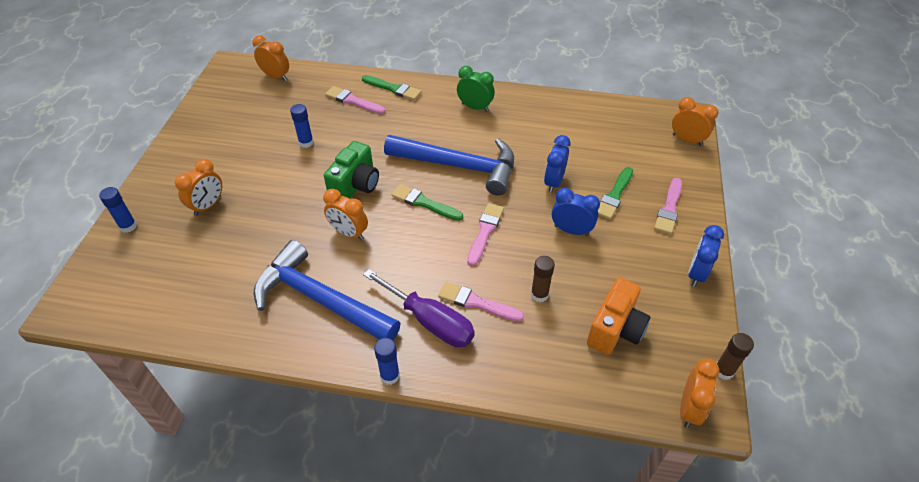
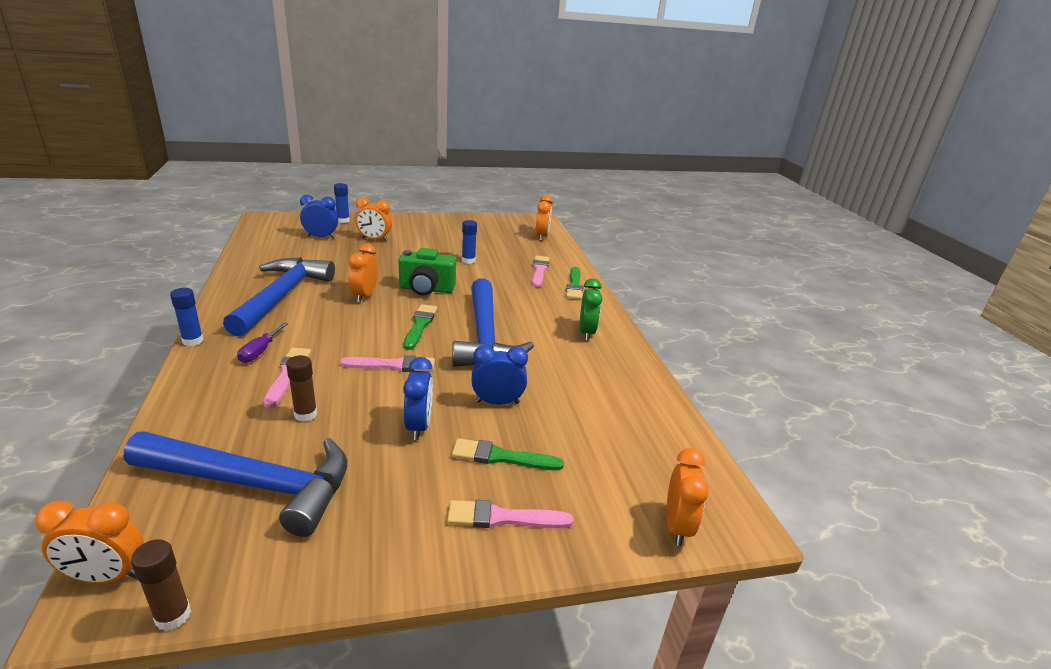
camera: 65 degrees right, 20 degrees down
purple screwdriver [363,269,475,348] -> purple screwdriver [237,322,289,363], size x0.54
orange camera [587,278,650,355] -> blue hammer [124,431,348,537]
blue clock [688,225,724,287] -> blue clock moved to [300,195,338,239]

